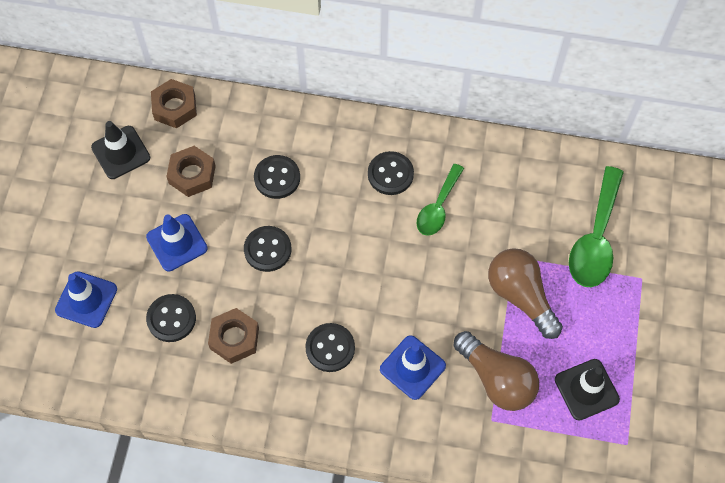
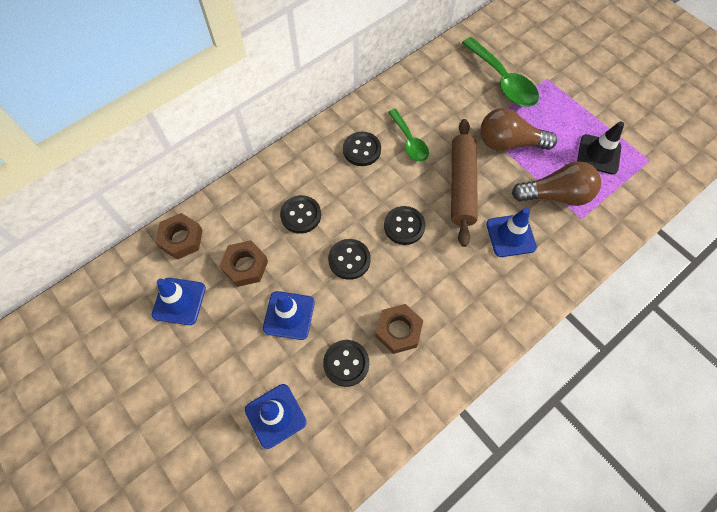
camera: 50 degrees left, 0 degrees up
black traffic cone [91,121,150,179] -> blue traffic cone [152,278,206,325]
black button [305,323,355,372] -> black button moved to [384,206,425,245]
none -> brown rolling pin [451,119,478,247]

